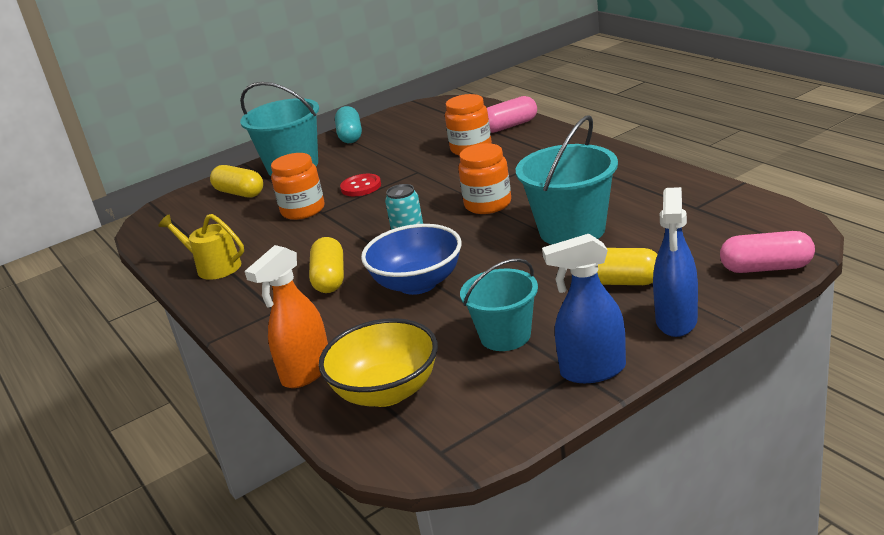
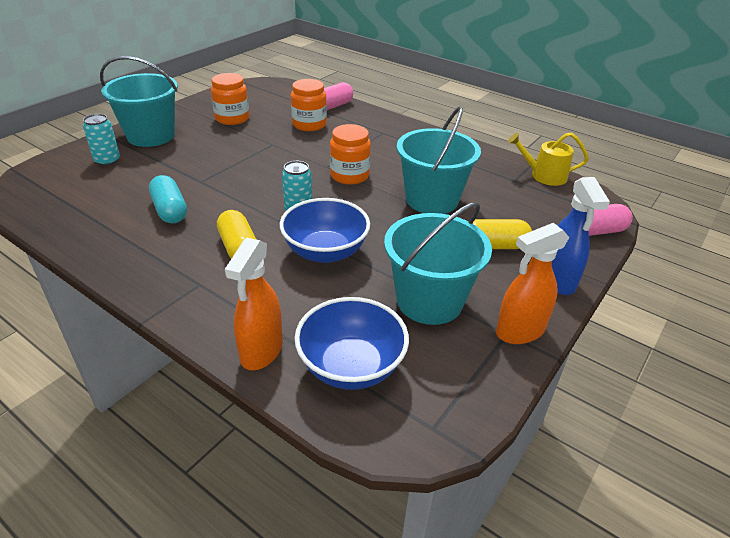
camera: 25 degrees left, 10 degrees up
yellow watering can [158,214,244,280] -> yellow watering can moved to [508,133,589,186]
yellow capsule [210,165,263,197] -> turquoise can [83,114,120,166]
orange jar [271,153,325,220] -> orange jar moved to [211,73,249,125]
yellow bowl [319,318,438,407] -> blue bowl [295,297,409,390]
turquoise capsule [335,106,362,143] -> turquoise capsule moved to [149,175,187,223]
red button [340,174,381,196] -> none
turquoise bucket [460,258,538,351] -> turquoise bucket [384,202,492,325], size x1.51
blue spray bottle [542,234,626,383] -> orange spray bottle [496,223,570,344]

